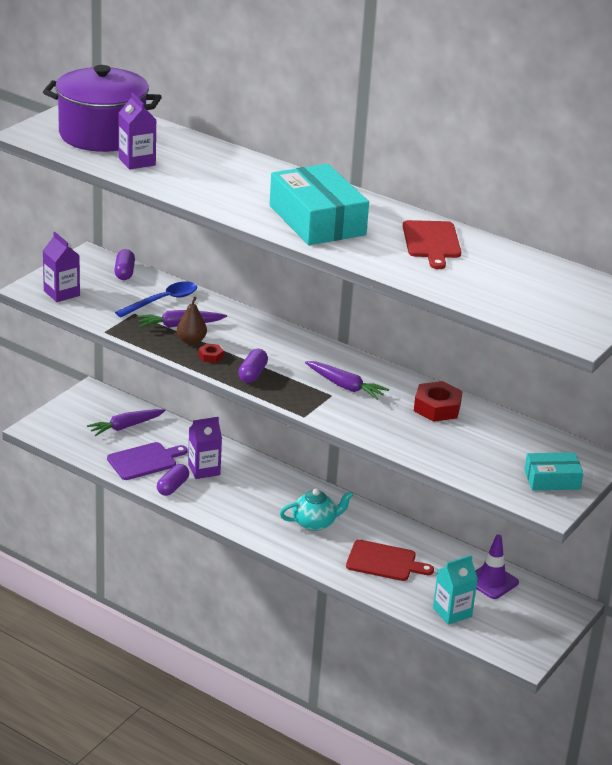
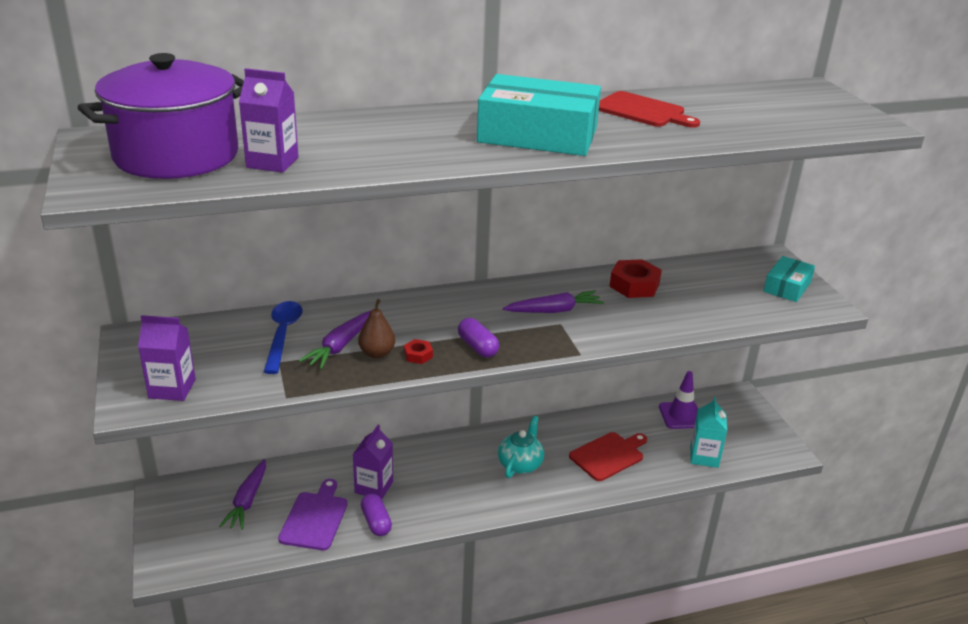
camera: 50 degrees left, 0 degrees up
purple capsule [114,249,135,280] -> none

